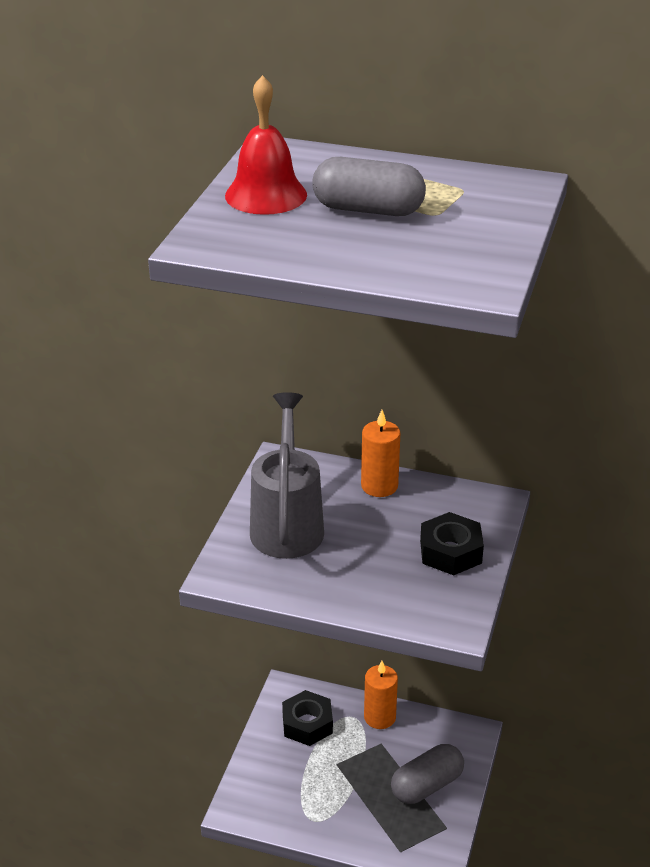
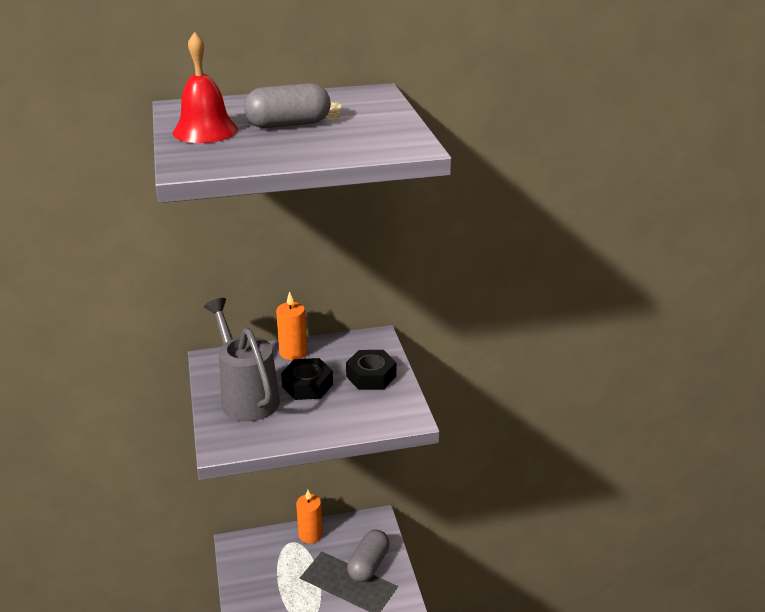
camera: 30 degrees left, 5 degrees down
black nut [282,690,333,746] -> black nut moved to [281,358,333,400]

